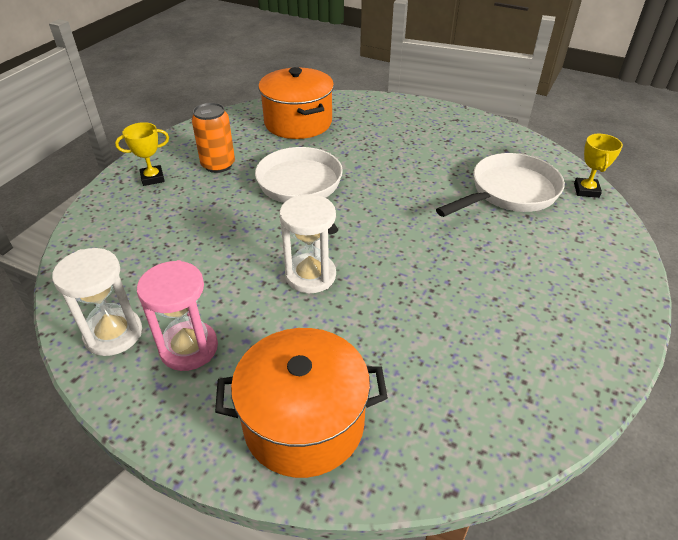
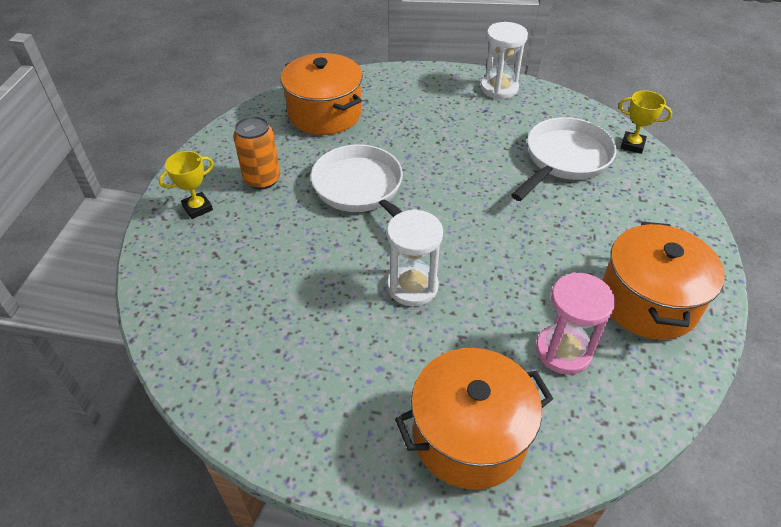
camera: 15 degrees left, 5 degrees up
white hourglass [52,248,142,356] -> white hourglass moved to [481,22,528,99]
pink hourglass [137,260,218,371] -> pink hourglass moved to [536,272,615,375]
yellow trophy [574,134,623,198] -> yellow trophy turned 60 degrees counterclockwise [619,91,672,154]
none -> orange pot [602,221,725,340]

